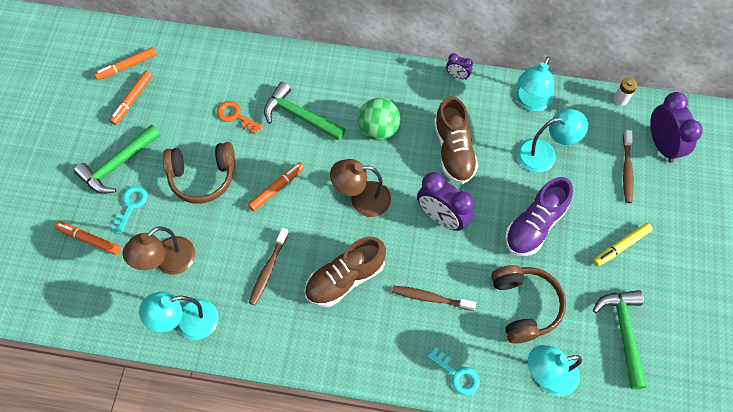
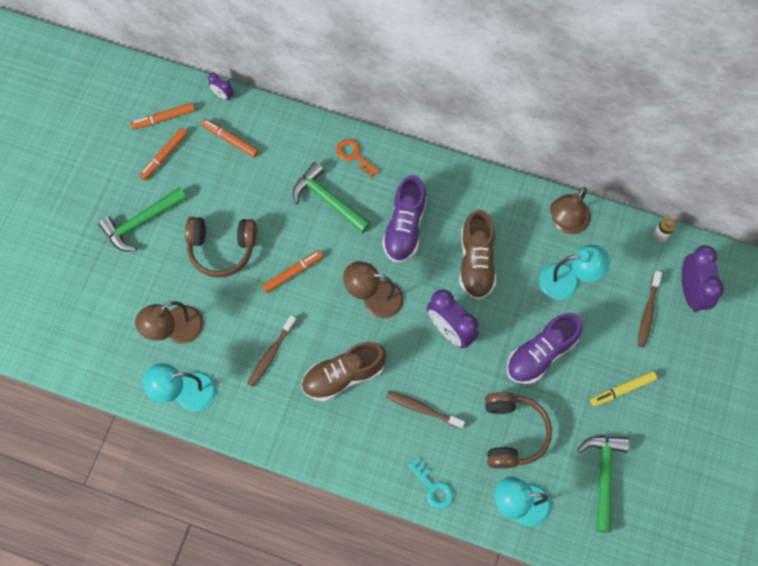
camera: 10 degrees right, 5 degrees up
orange marker [55,222,121,255] -> orange marker moved to [202,119,259,158]
turquoise key [110,186,148,234] -> none
orange key [217,101,262,134] -> orange key moved to [336,139,380,178]
green ball [358,98,400,140] -> purple shoe [382,175,427,263]
purple clock [446,53,473,80] -> purple clock moved to [208,73,234,101]
turquoise lamp [516,56,554,112] -> brown lamp [550,187,591,234]

